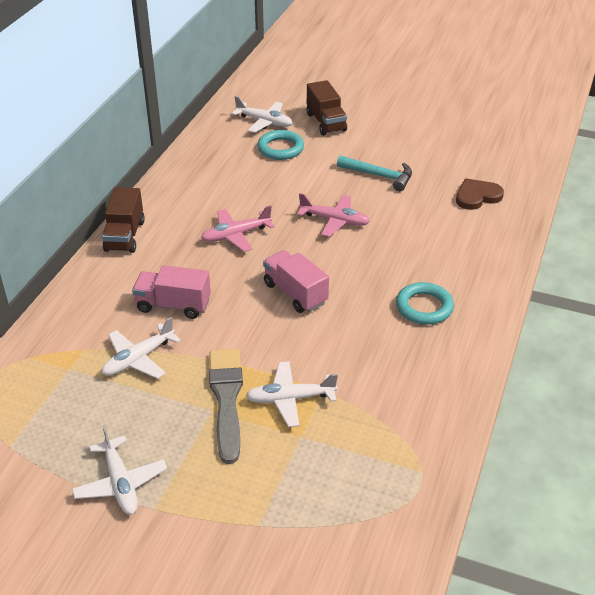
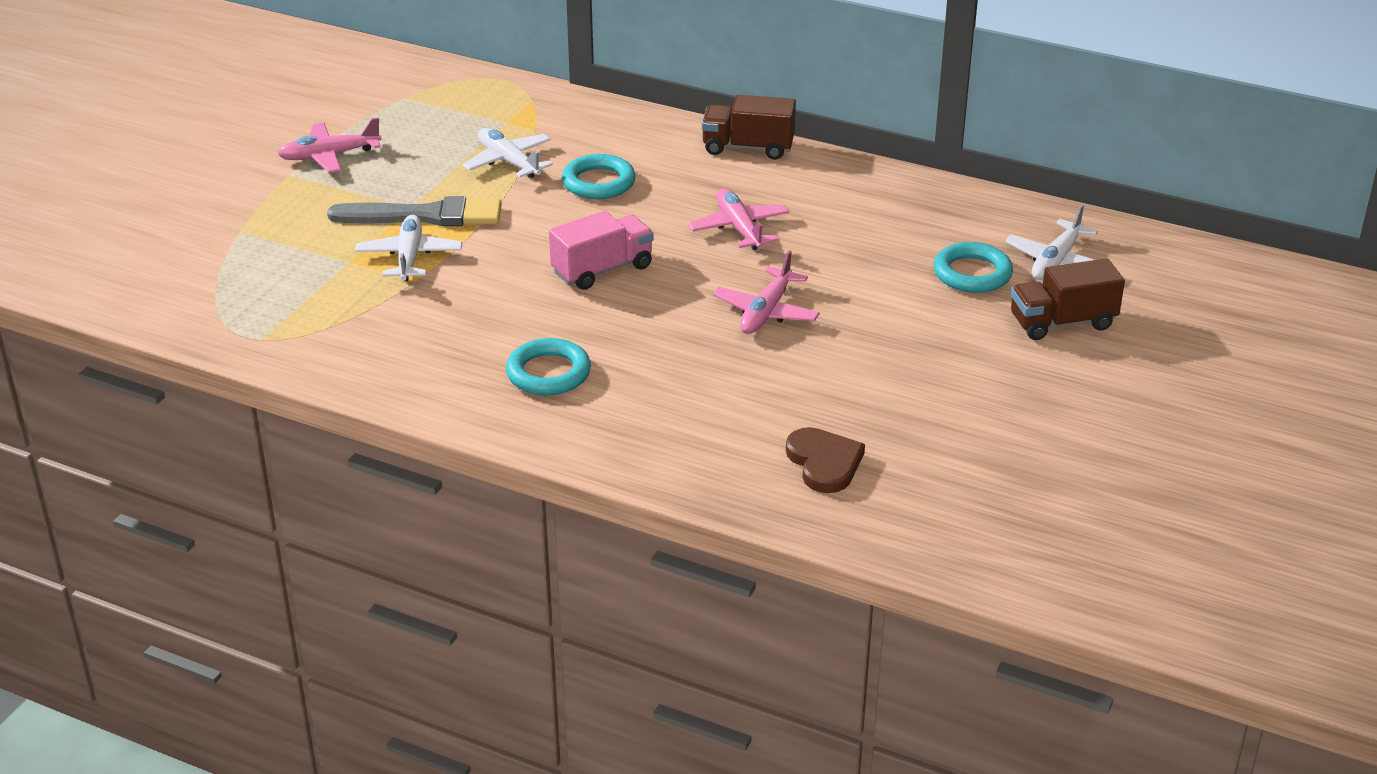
camera: 95 degrees right, 5 degrees down
white plane [72,426,167,515] -> pink plane [277,118,382,173]
pink truck [132,265,211,319] -> turquoise ring [562,154,636,199]
turquoise hammer [337,155,412,191] -> none

